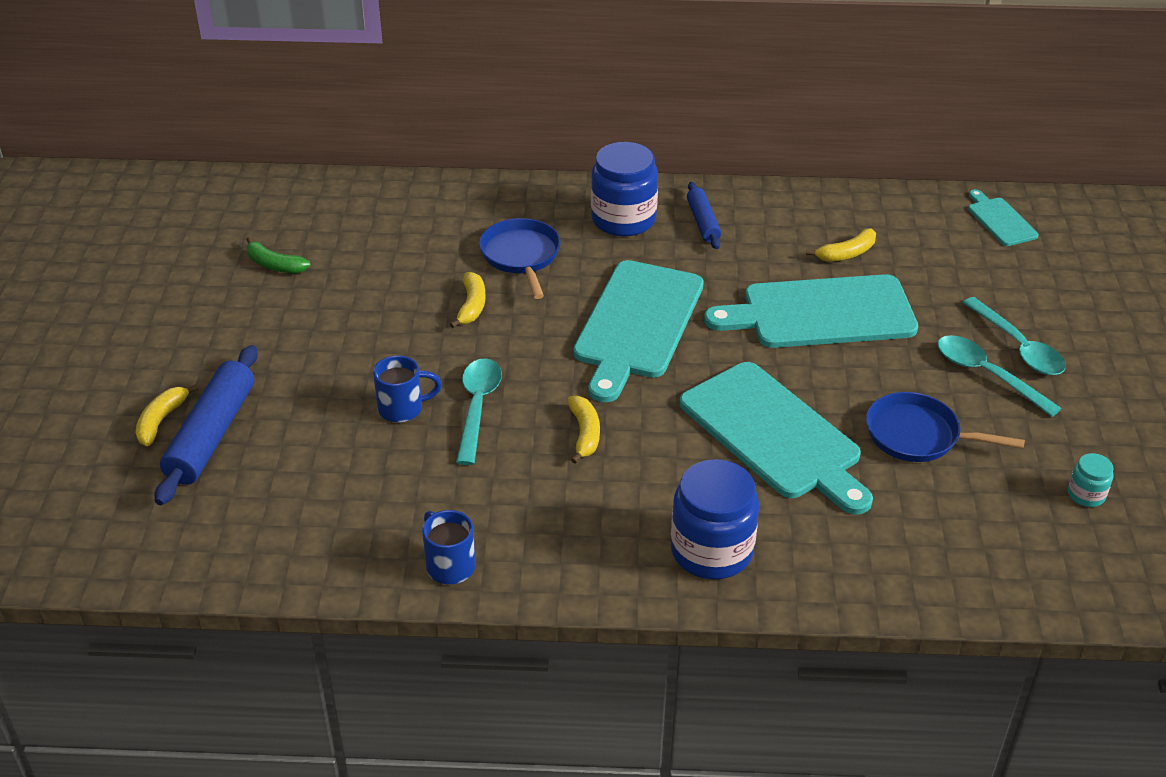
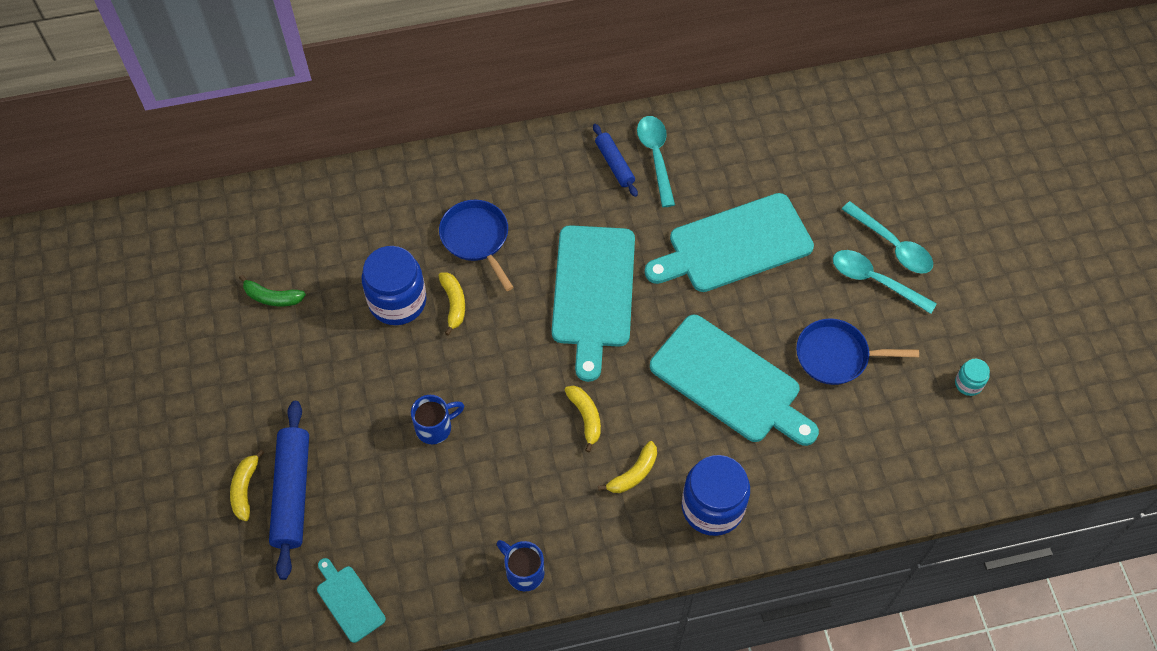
camera: 15 degrees left, 20 degrees up
turquoise spoon [456,358,502,465] -> turquoise spoon moved to [637,116,675,207]
blue jar [591,142,658,237] -> blue jar moved to [361,246,426,325]
yellow banana [806,228,876,262] -> yellow banana moved to [598,441,657,493]
turquoise cutting board [968,189,1039,246] -> turquoise cutting board moved to [317,558,386,643]

